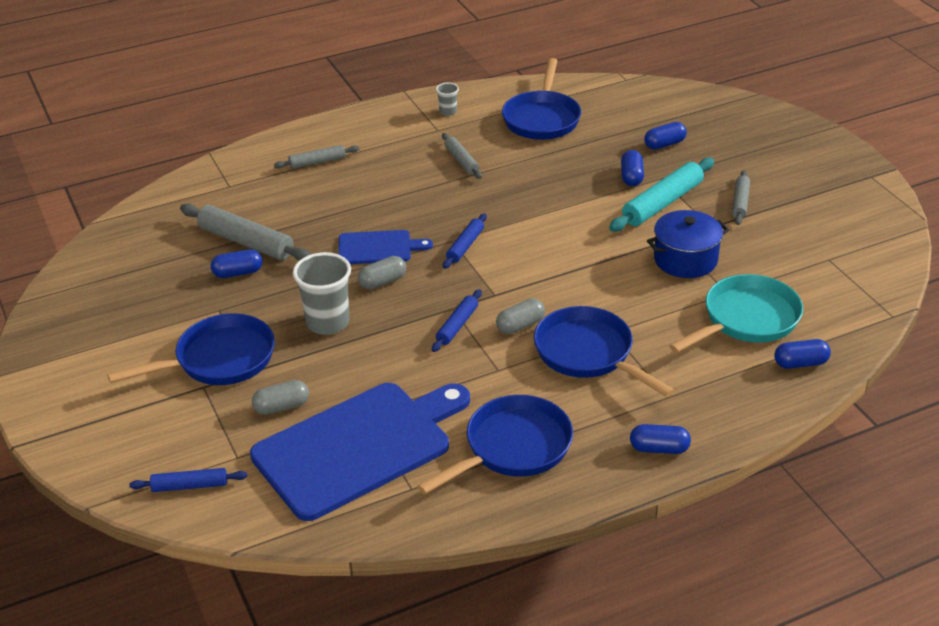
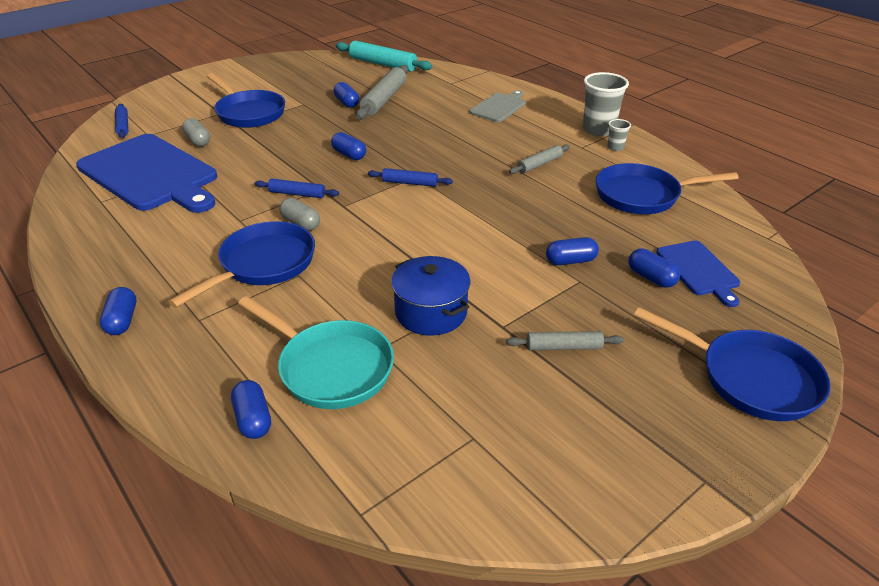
camera: 75 degrees right, 0 degrees up
grey rolling pin [274,145,359,169] -> grey cutting board [470,90,526,122]
grey cup [293,252,351,335] -> grey cup moved to [583,72,629,136]
blue cutting board [338,230,433,264] -> blue cutting board moved to [657,240,740,307]
grey capsule [358,256,406,290] -> blue capsule [331,132,366,160]
blue pan [417,395,573,494] -> blue pan moved to [634,307,830,421]
turquoise rolling pin [609,157,714,232] -> turquoise rolling pin moved to [336,41,432,72]

